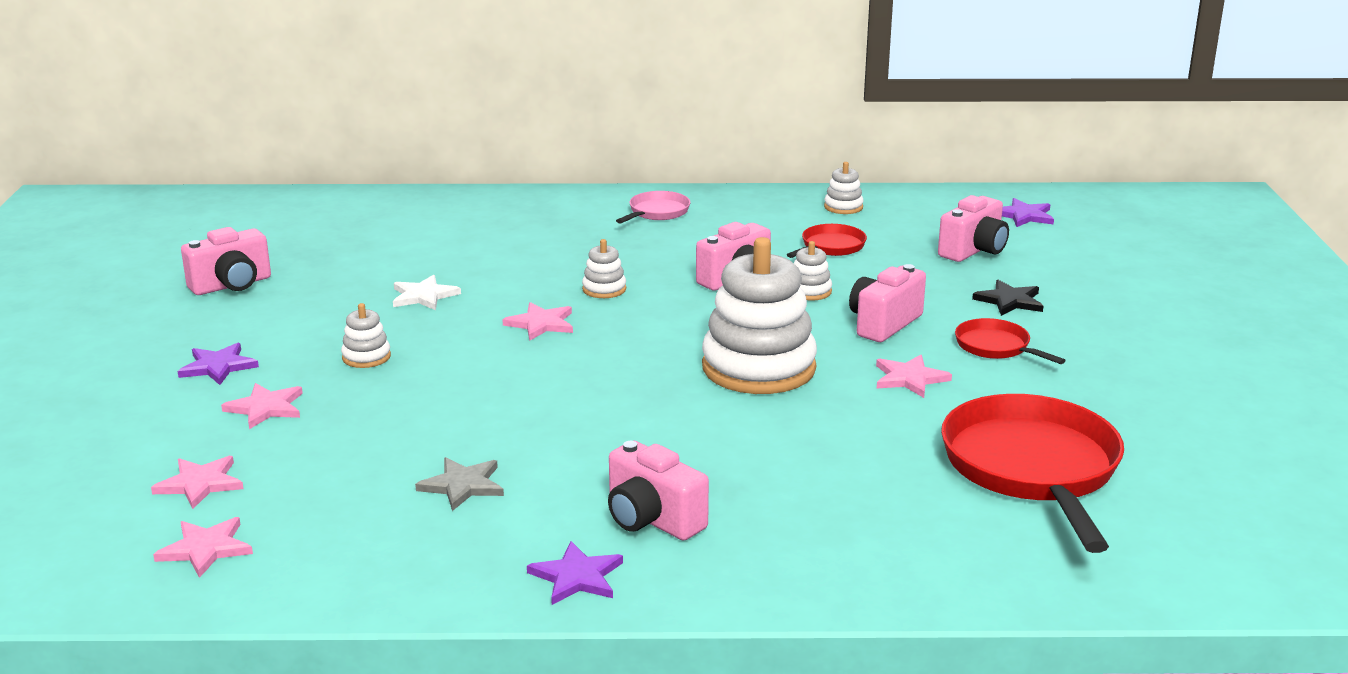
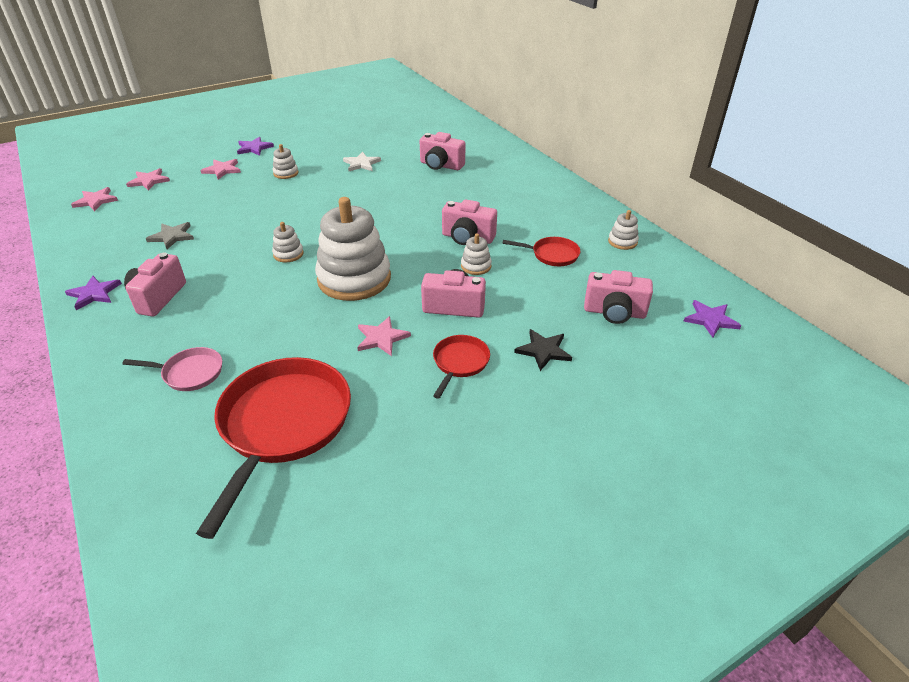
camera: 60 degrees right, 15 degrees up
pink camera [181,227,271,295] -> pink camera moved to [420,132,465,170]
pink star [502,302,573,341] -> none
white stacking toy [582,239,626,298] -> white stacking toy moved to [272,222,304,262]
pink pan [616,191,691,223] -> pink pan moved to [122,347,222,391]
red pan [941,394,1124,553] -> red pan turned 45 degrees counterclockwise [196,357,351,539]

